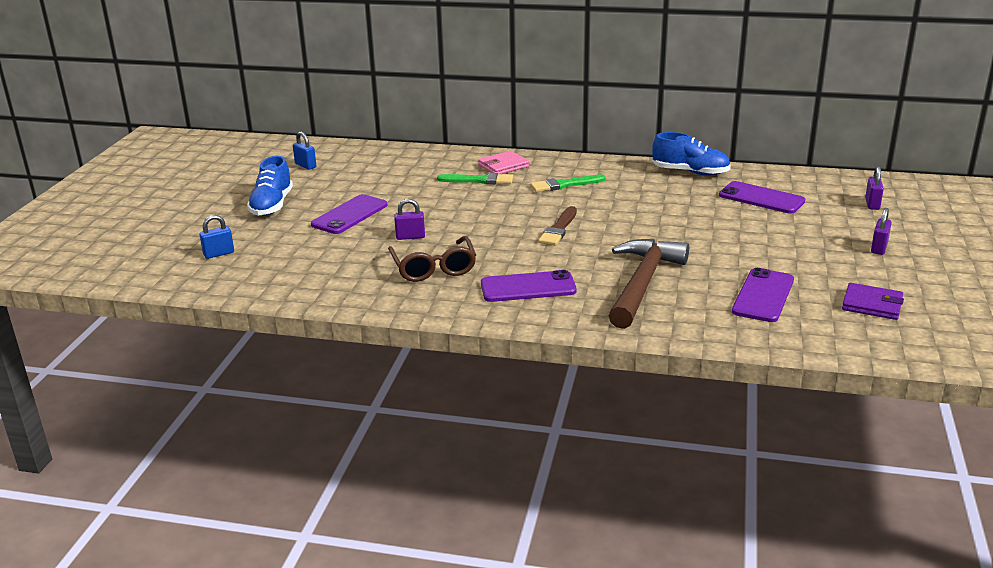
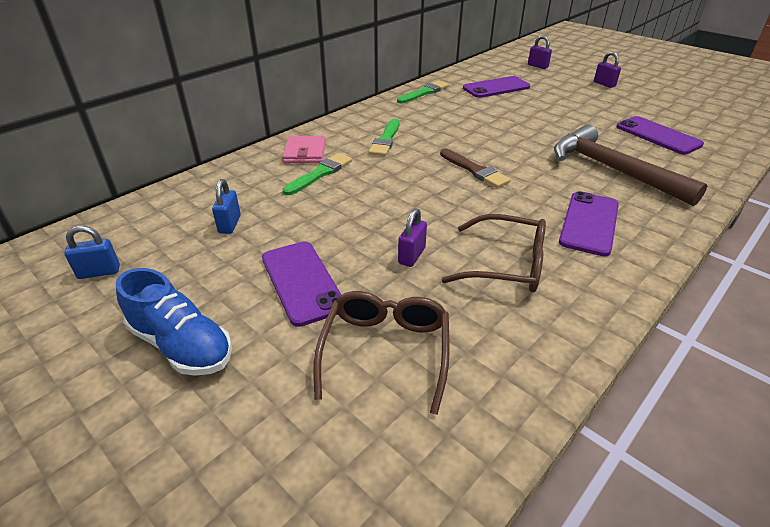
camera: 60 degrees left, 10 degrees up
blue padlock [199,215,234,259] -> blue padlock moved to [212,179,241,234]
blue shoe [652,132,731,175] -> green brush [397,81,449,103]
purple wallet [842,283,904,320] -> none
none -> brown glasses [313,291,450,415]

